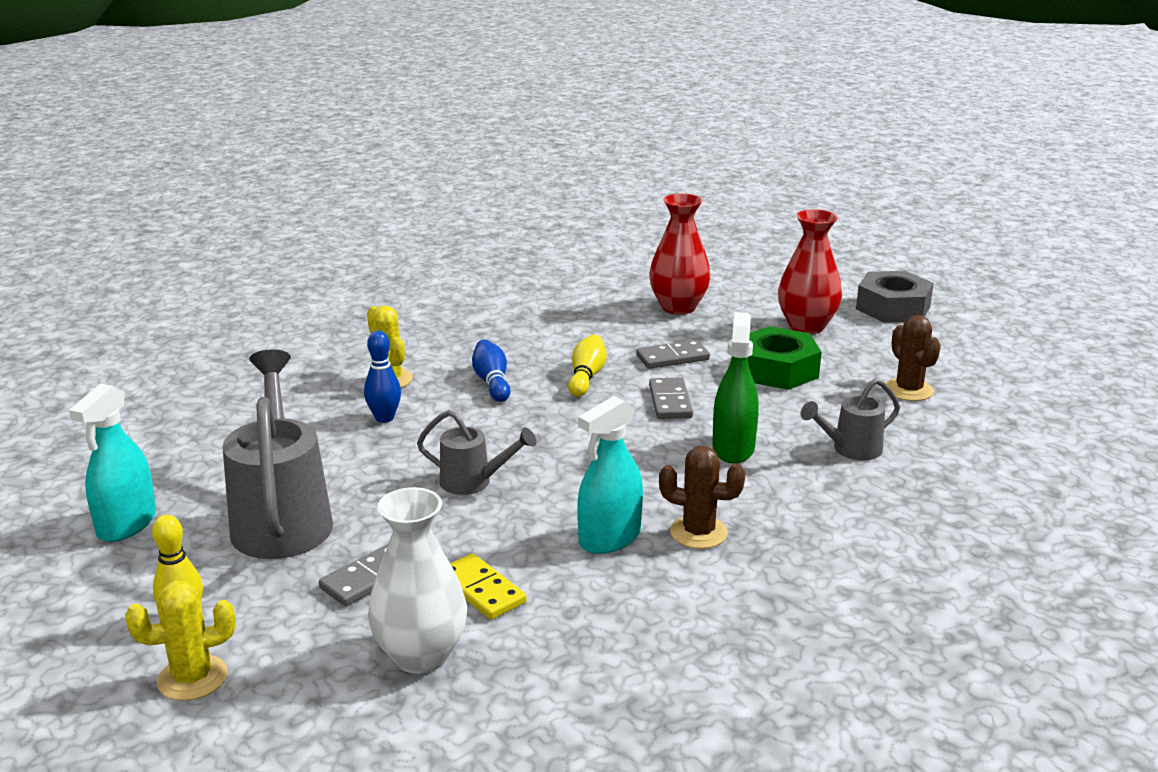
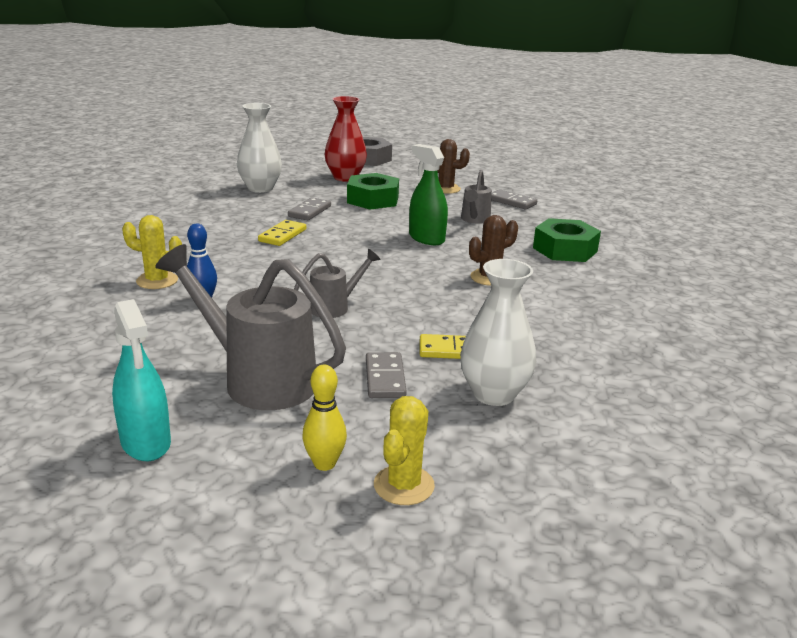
camera: 50 degrees left, 0 degrees up
blue bowling pin [472,339,511,402] -> none
yellow bowling pin [568,334,606,397] -> yellow domino [258,220,306,246]
turquoise spray bottle [577,396,643,554] -> none
red vase [649,194,711,314] -> white vase [237,103,282,193]
grey domino [649,377,693,419] -> grey domino moved to [491,189,537,210]
none -> green nut [533,218,601,262]

